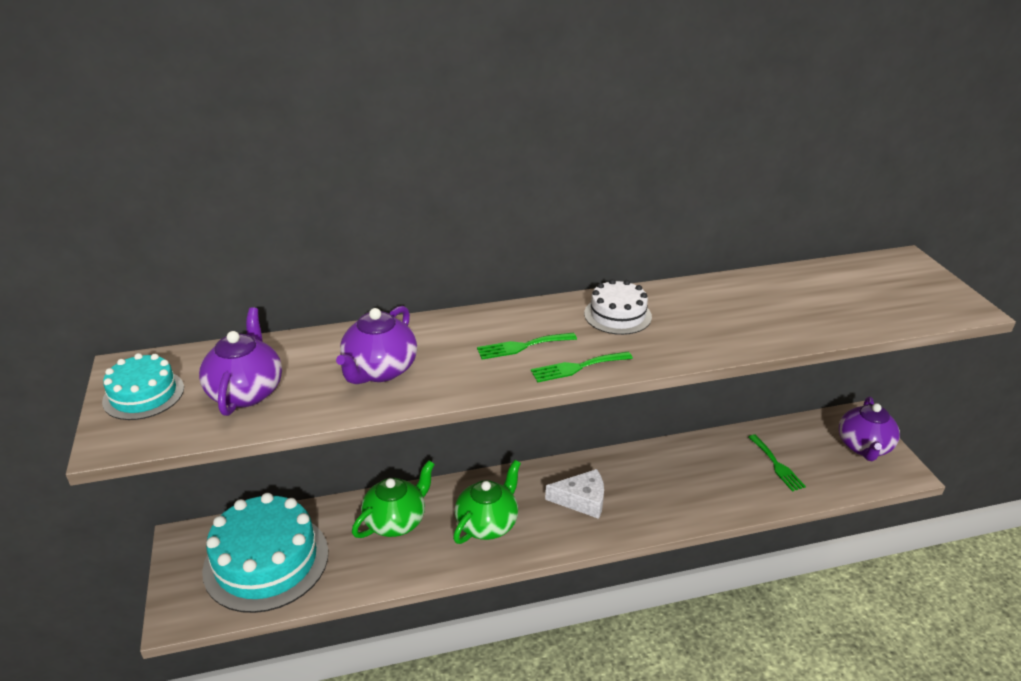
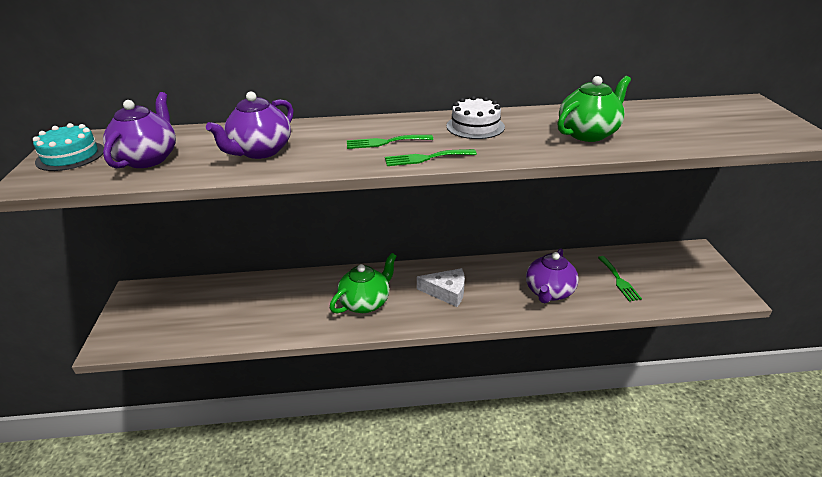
camera: 10 degrees right, 0 degrees up
turquoise cake [202,493,328,613] -> none
green teapot [352,460,435,538] -> green teapot moved to [558,76,631,142]
purple teapot [839,396,900,461] -> purple teapot moved to [526,248,579,303]

